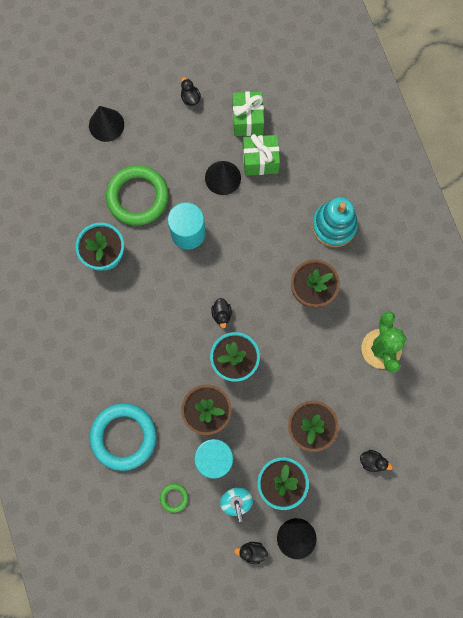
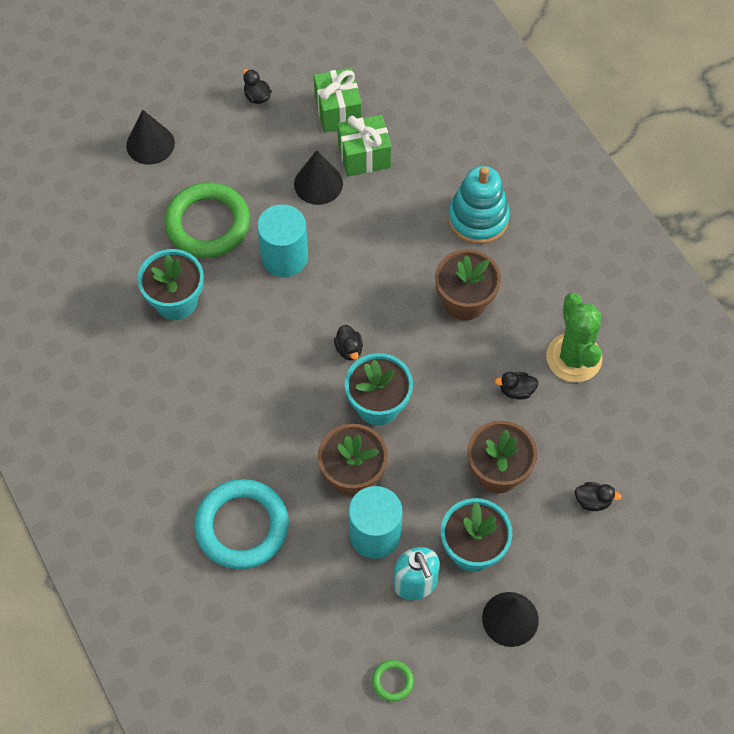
camera: 10 degrees left, 15 degrees down
green ring [160,483,188,513] -> green ring moved to [372,660,414,701]
black duck [234,542,268,564] -> black duck moved to [495,372,539,400]

